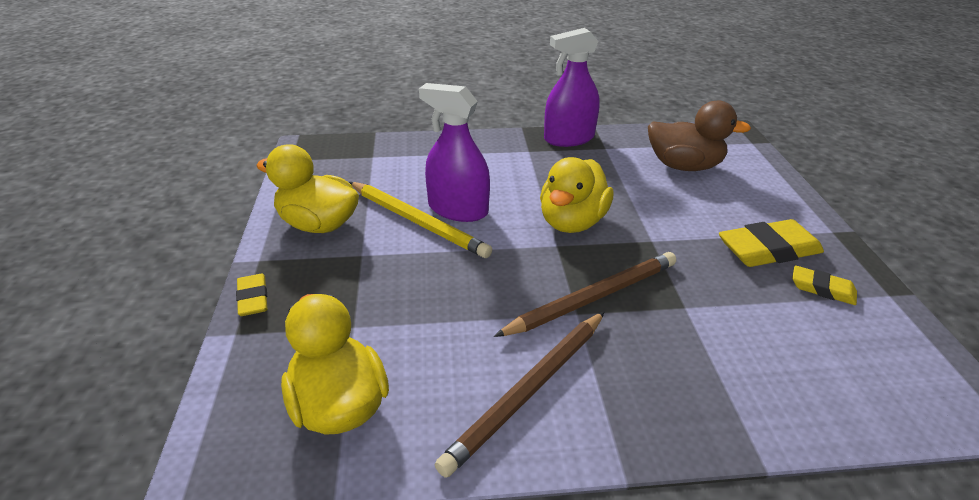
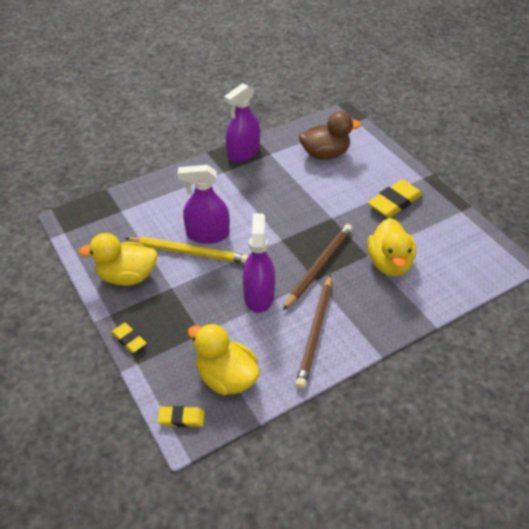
camera: 25 degrees left, 10 degrees up
yellow duck [540,157,614,233] -> yellow duck moved to [368,218,416,276]
yellow eraser [792,266,857,305] -> yellow eraser moved to [158,406,204,427]
none -> purple spray bottle [243,213,275,313]

